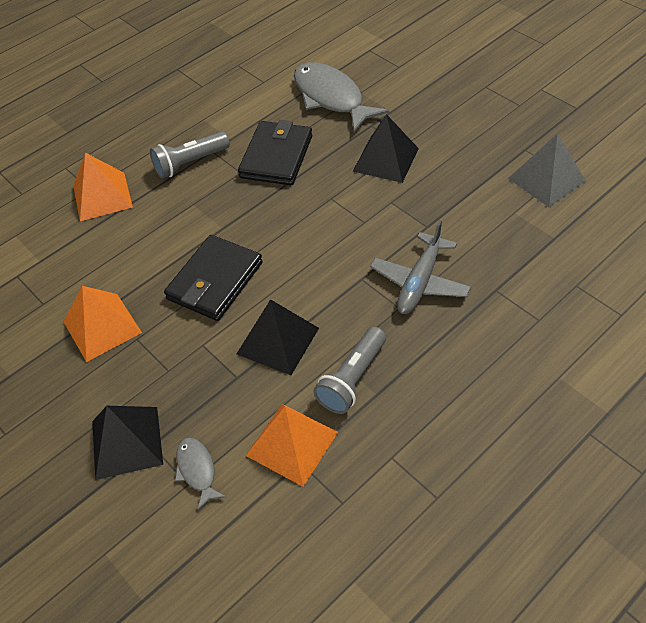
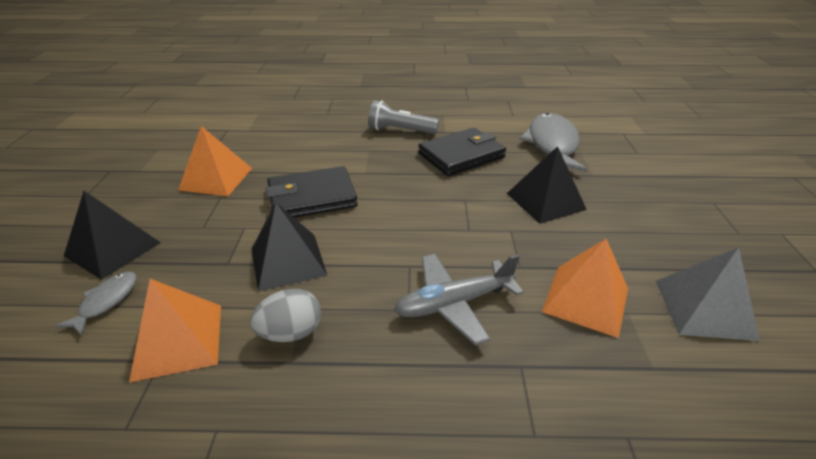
camera: 40 degrees right, 15 degrees down
orange pyramid [73,153,133,221] -> orange pyramid moved to [542,239,628,338]
grey flashlight [313,327,386,414] -> grey egg [250,289,321,342]

